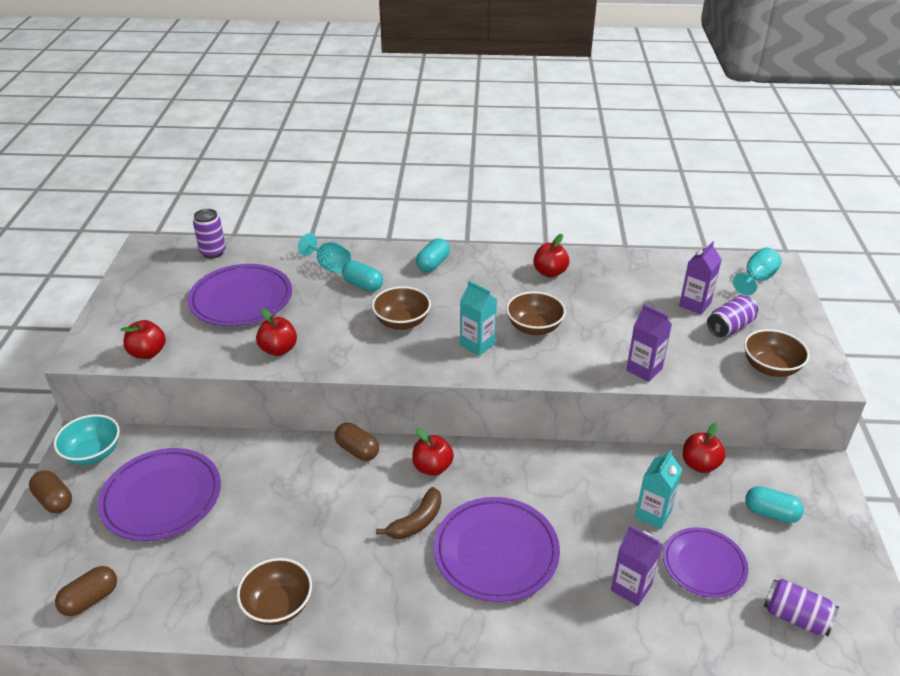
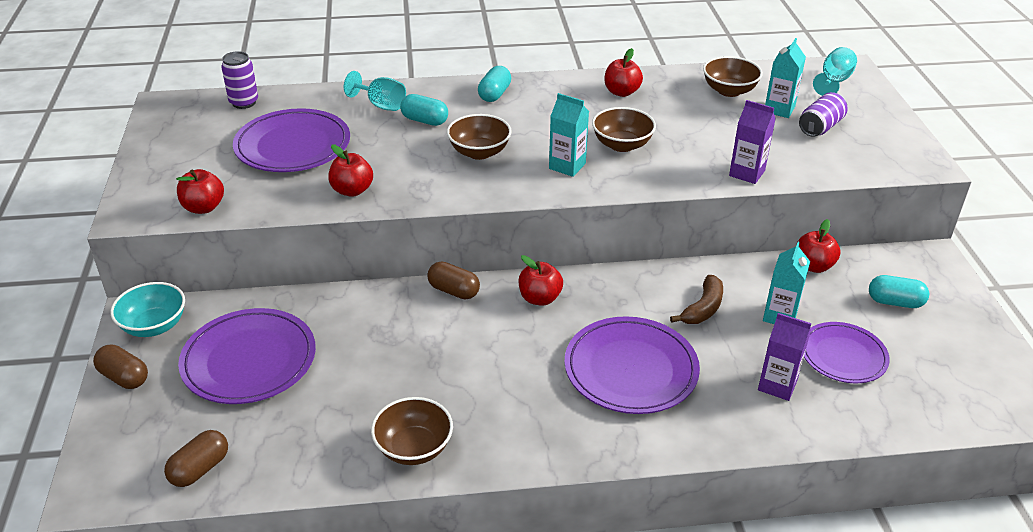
camera: 10 degrees left, 0 degrees up
brown banana [376,487,441,539] -> brown banana moved to [670,275,723,324]
purple carton [679,241,722,315] -> turquoise carton [765,38,806,118]
brown bowl [744,329,810,377] -> brown bowl moved to [703,56,763,97]
purple can [764,579,839,636] -> none

